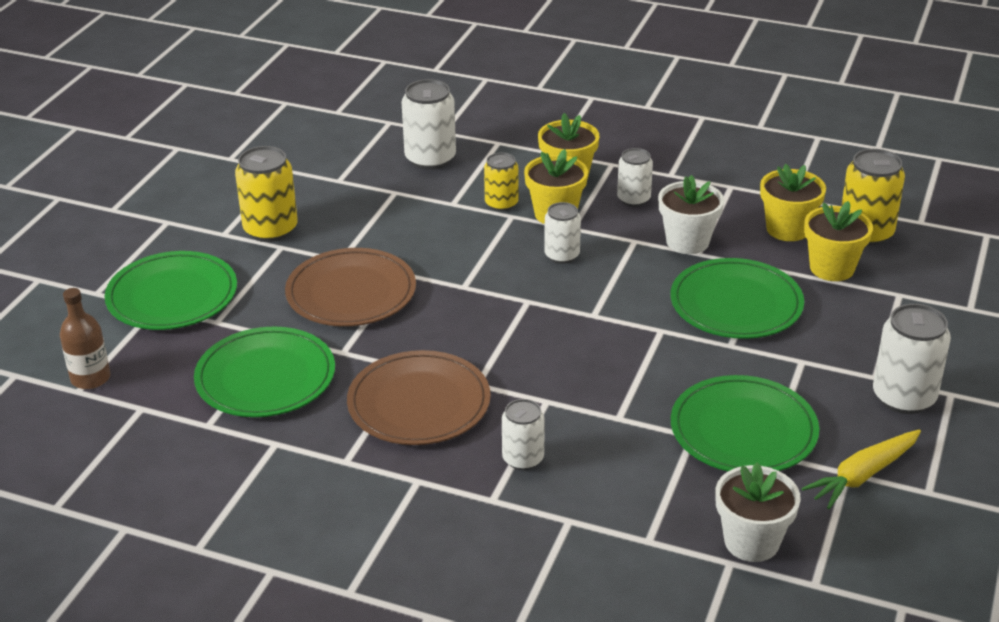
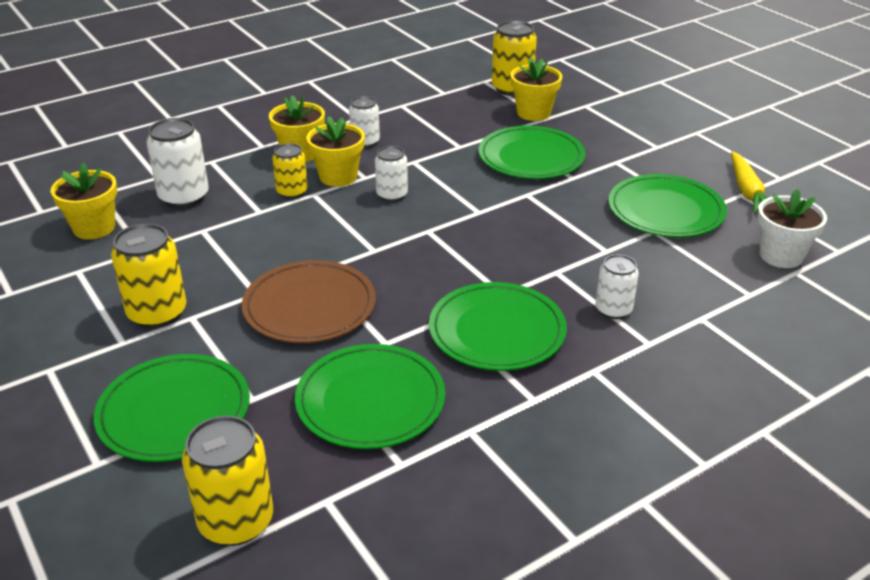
camera: 55 degrees left, 0 degrees up
brown bottle [60,288,111,389] -> yellow can [182,416,273,546]
brown plate [347,350,491,445] -> green plate [429,282,567,371]
white flower pot [658,175,724,254] -> none
yellow flower pot [760,164,826,241] -> yellow flower pot moved to [51,163,117,240]
white can [873,304,951,414] -> none

